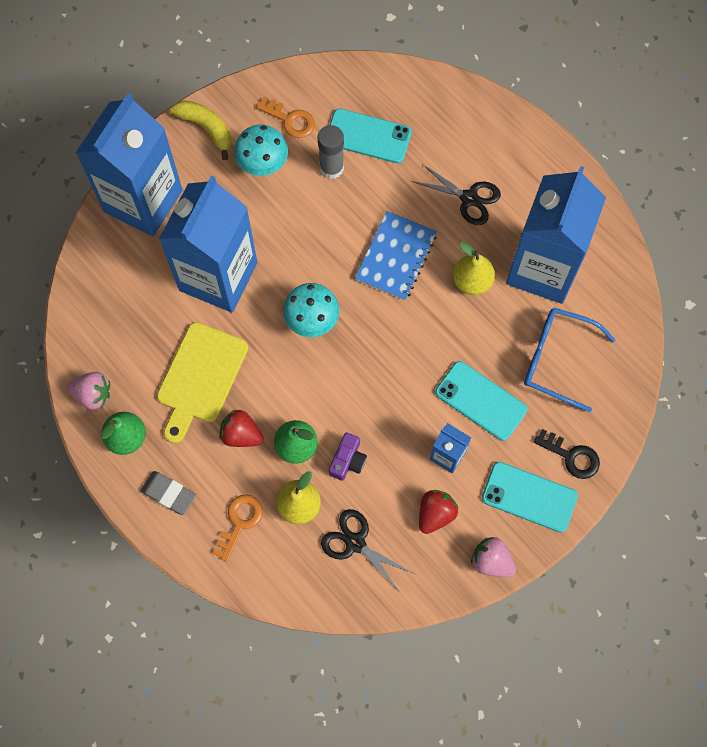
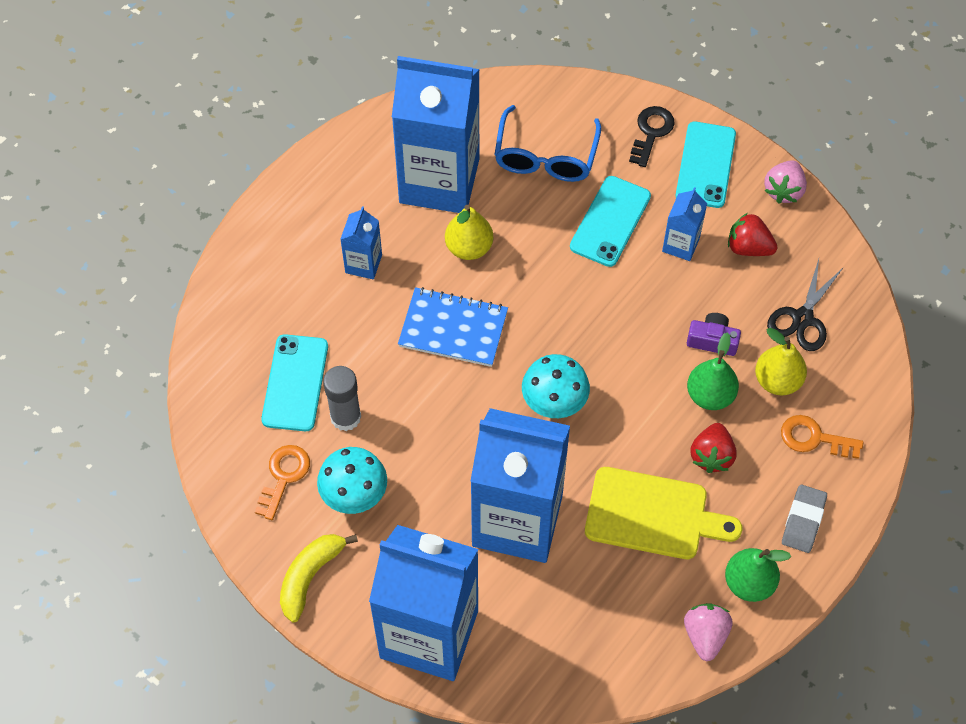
camera: 100 degrees left, 10 degrees down
black scissors [411,163,501,225] -> blue carton [340,206,382,279]

